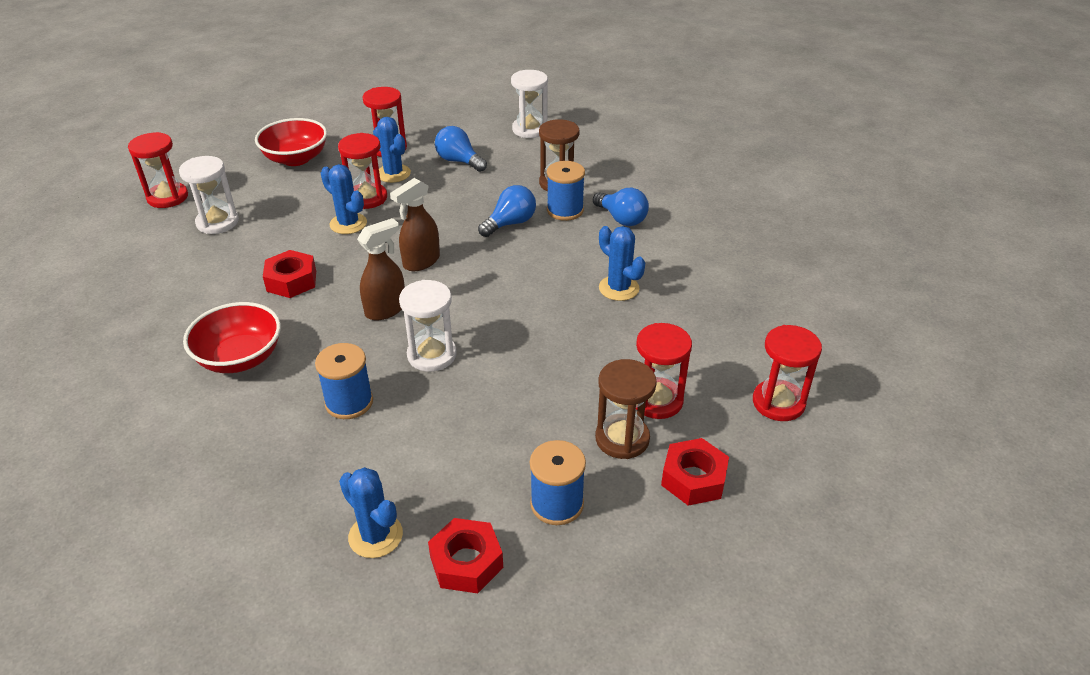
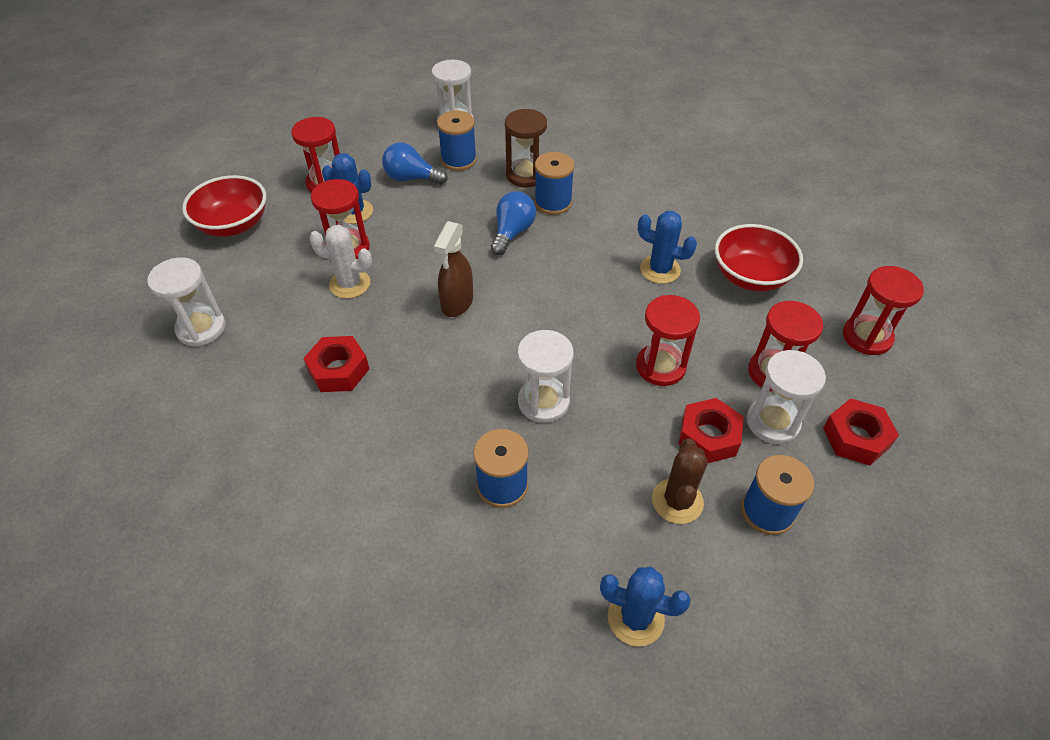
camera: 25 degrees left, 10 degrees up
red hourglass [128,132,188,208] -> red hourglass moved to [636,295,700,386]
red bowl [183,302,281,373] -> red bowl moved to [715,224,803,292]
blue cactus [321,164,367,234] -> white cactus [309,225,372,299]
brown spray bottle [357,218,405,321] -> none
red nut [428,518,503,593] -> red nut moved to [679,398,744,463]
blue light bulb [593,187,649,226] -> none
brown hourglass [595,359,657,459] -> white hourglass [747,350,826,444]
none -> blue spool [437,111,477,171]
none -> brown cactus [652,439,708,524]

